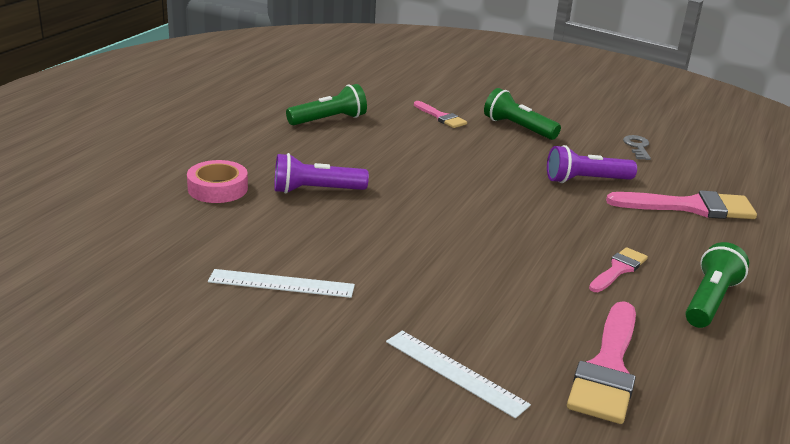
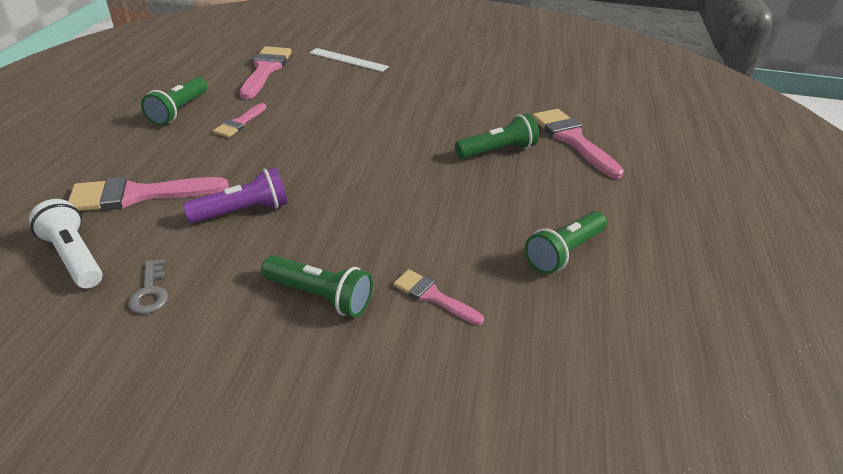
camera: 165 degrees right, 10 degrees up
pink tape [187,160,248,203] -> pink brush [532,109,624,179]
white ruler [208,269,355,298] -> none
purple flashlight [274,153,369,194] -> green flashlight [455,113,539,159]
none -> white flashlight [29,199,103,288]

